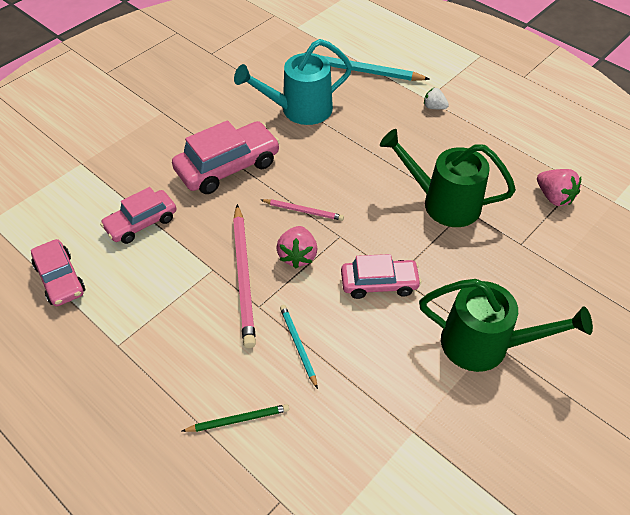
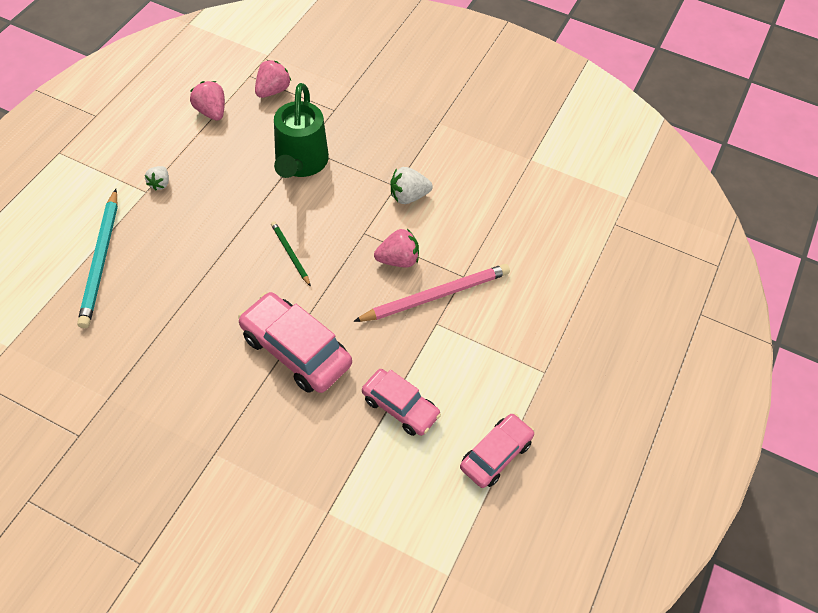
camera: 110 degrees left, 5 degrees up
green pencil [182,404,289,432] -> green pencil moved to [271,221,311,287]
turquoise watering can [234,39,352,125] -> none
pink pencil [261,199,344,221] -> none
turquoise pencil [280,305,318,389] -> none
pink car [341,254,421,299] -> white strawberry [390,167,433,204]
green watering can [419,279,593,372] -> none
none -> pink strawberry [190,81,225,121]

